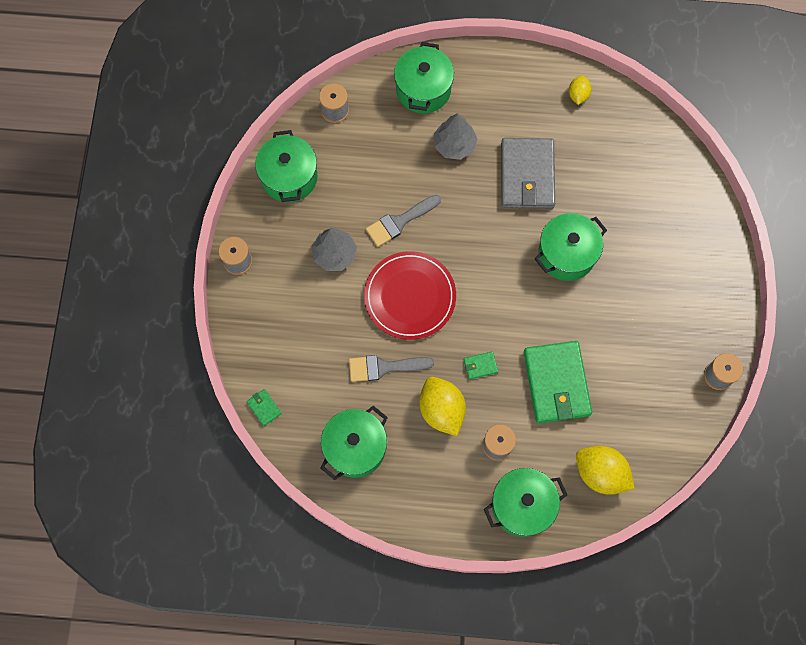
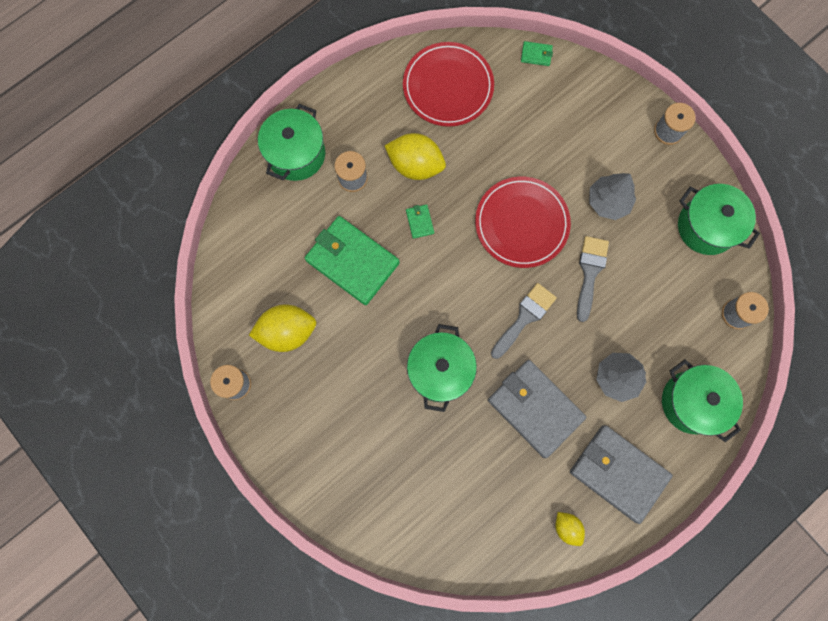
camera: 135 degrees right, 5 degrees up
green pot [320,406,388,480] -> red plate [403,42,494,127]
grey brush [349,355,434,382] -> grey brush moved to [491,283,557,359]
green wallet [464,351,498,379] -> green wallet turned 45 degrees counterclockwise [406,204,434,239]
yellow lemon [576,446,635,495] -> yellow lemon moved to [249,305,316,352]
none -> grey wallet [570,425,673,524]

